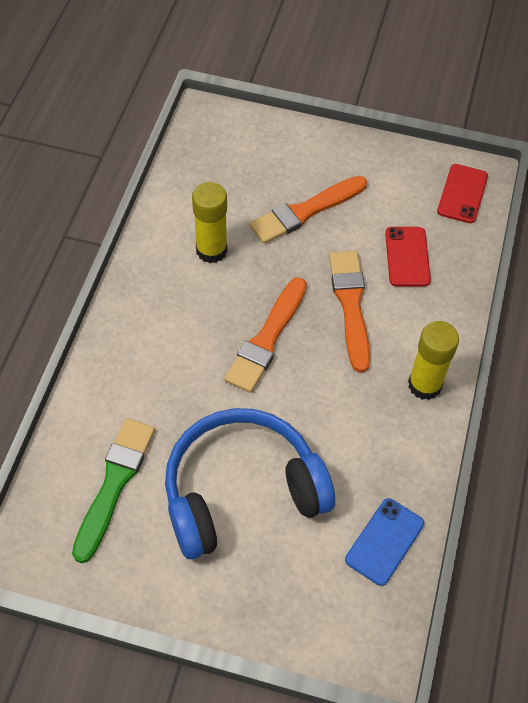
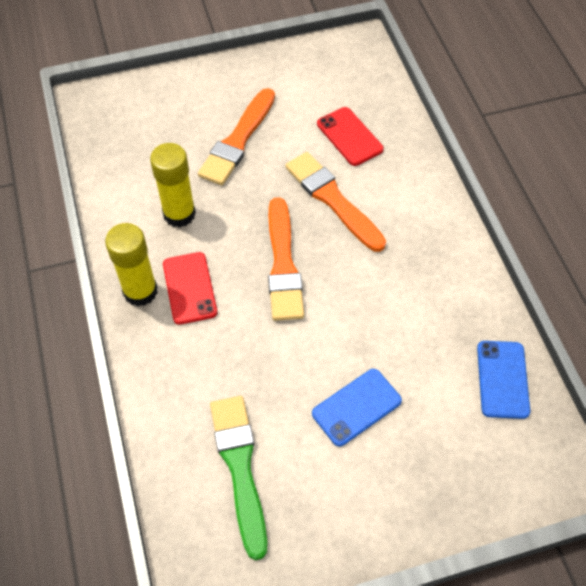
camera: 30 degrees left, 0 degrees up
blue headphones [165,408,335,559] -> blue phone [312,369,402,447]
yellow glue stick [408,321,459,400] -> yellow glue stick moved to [105,223,158,306]
red phone [437,164,488,223] -> red phone moved to [163,252,217,325]

